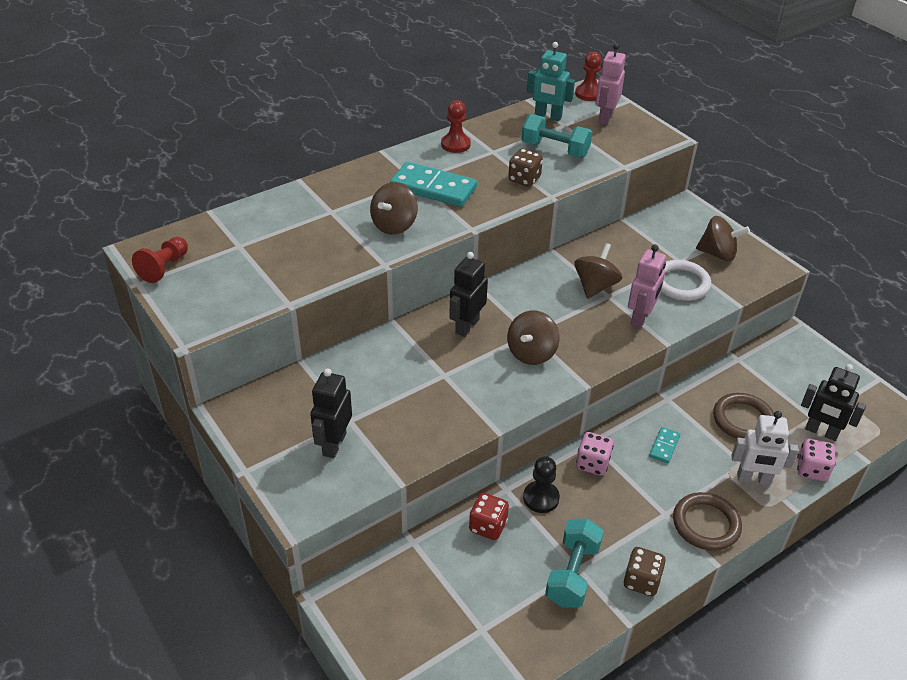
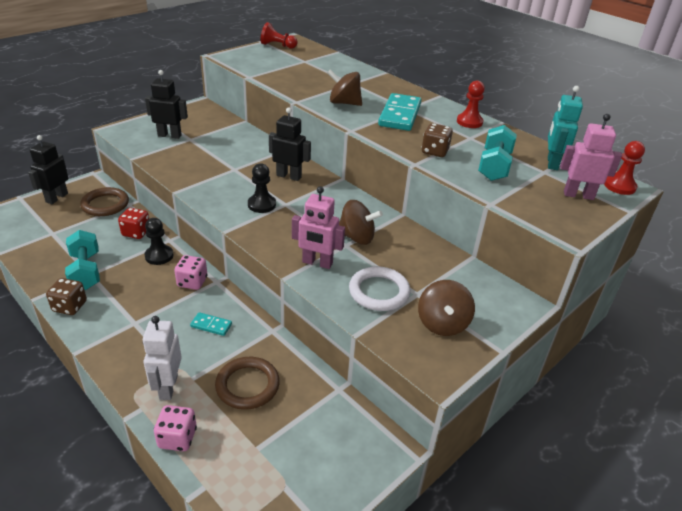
camera: 80 degrees right, 5 degrees down
brown spinning top [507,311,559,365] -> black pawn [248,163,276,213]
turquoise dumbbell [545,518,604,608] -> turquoise dumbbell turned 60 degrees clockwise [65,230,100,290]
brown ring [673,492,742,551] -> brown ring moved to [80,187,129,216]
black robot [801,364,866,441] -> black robot moved to [28,135,68,204]

